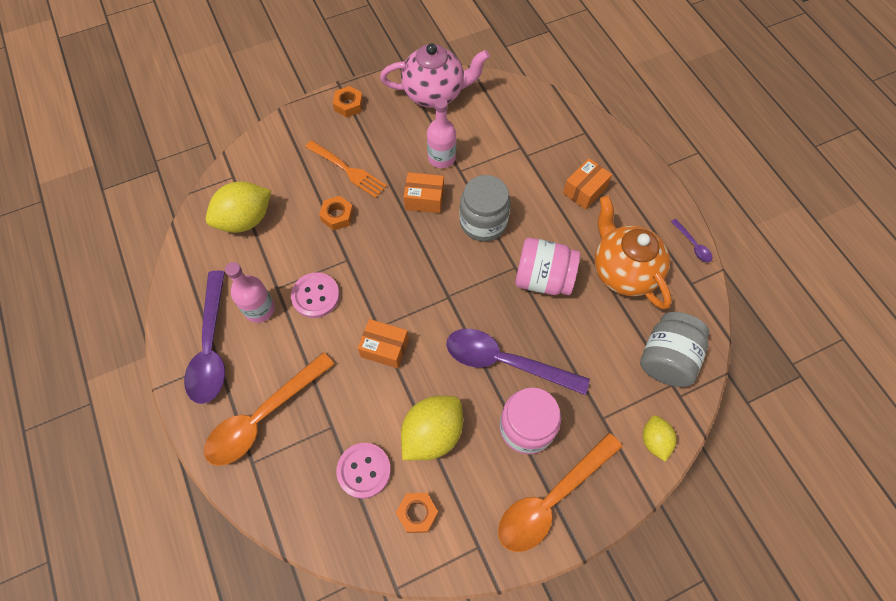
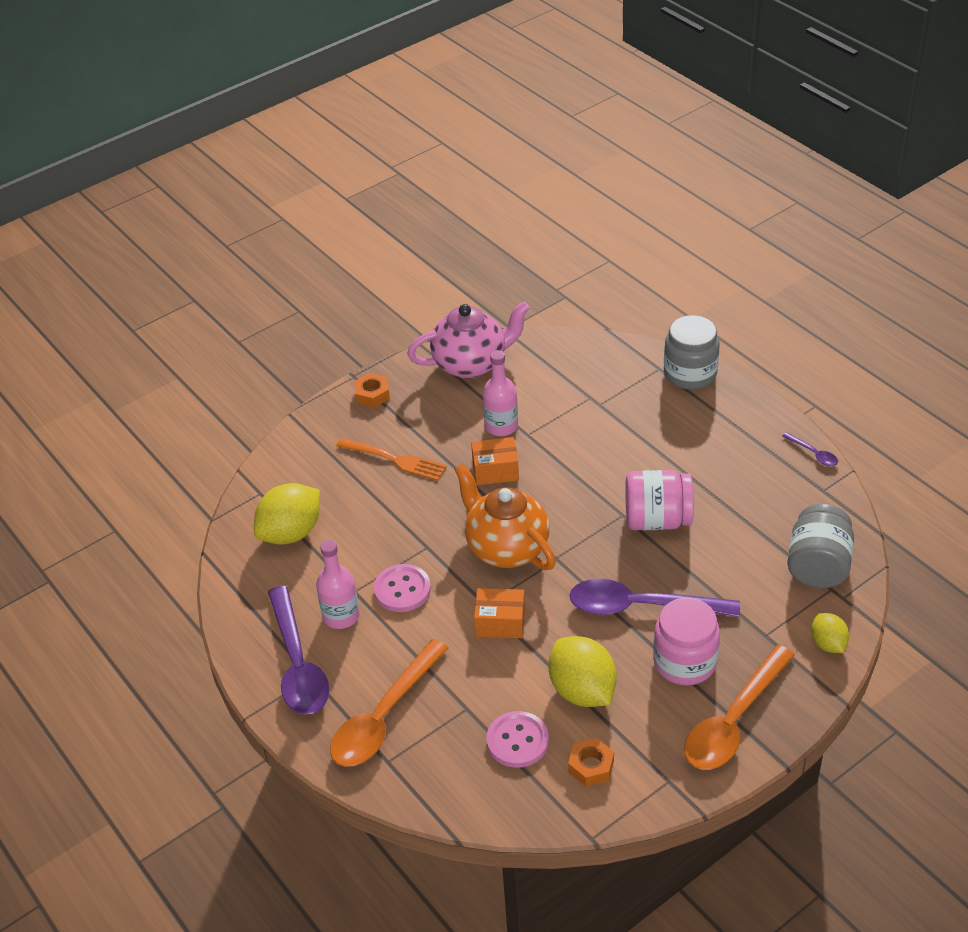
camera: 10 degrees left, 20 degrees down
orange nut [319,196,354,231] -> none
yellow lemon [401,396,463,460] -> yellow lemon turned 60 degrees counterclockwise [548,636,617,707]
grey jar [459,175,511,241] -> grey jar moved to [664,315,720,390]
orange box [563,158,612,210] -> none
orange teapot [595,196,672,309] -> orange teapot moved to [454,464,556,570]

